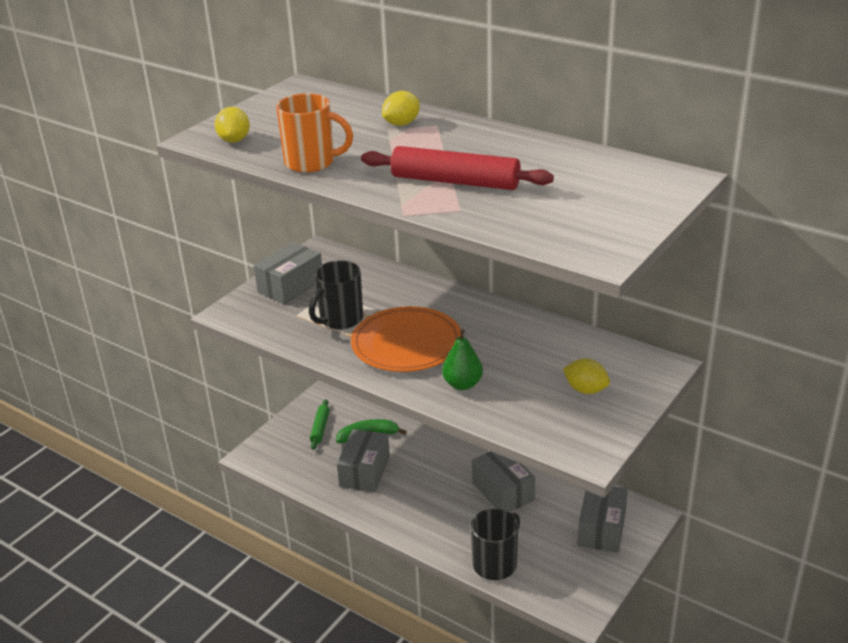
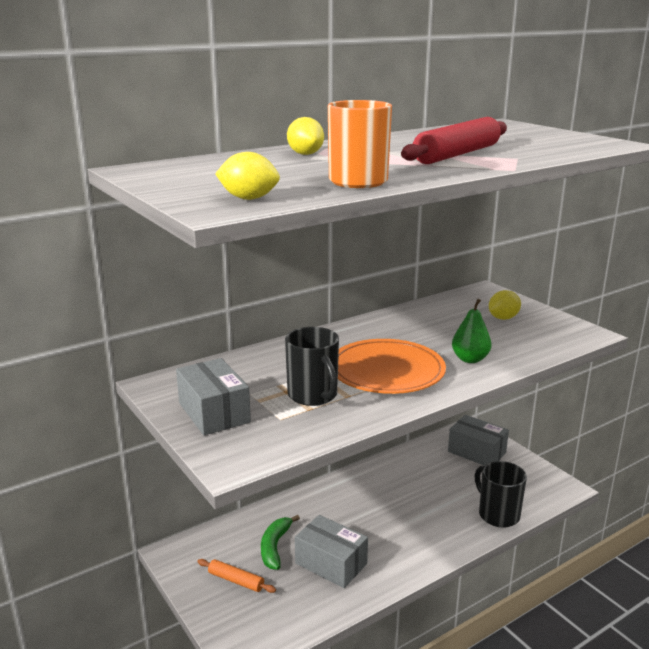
camera: 70 degrees left, 10 degrees down
green rolling pin [310,399,330,450] -> orange rolling pin [197,559,276,593]
grey box [472,451,535,512] -> none

